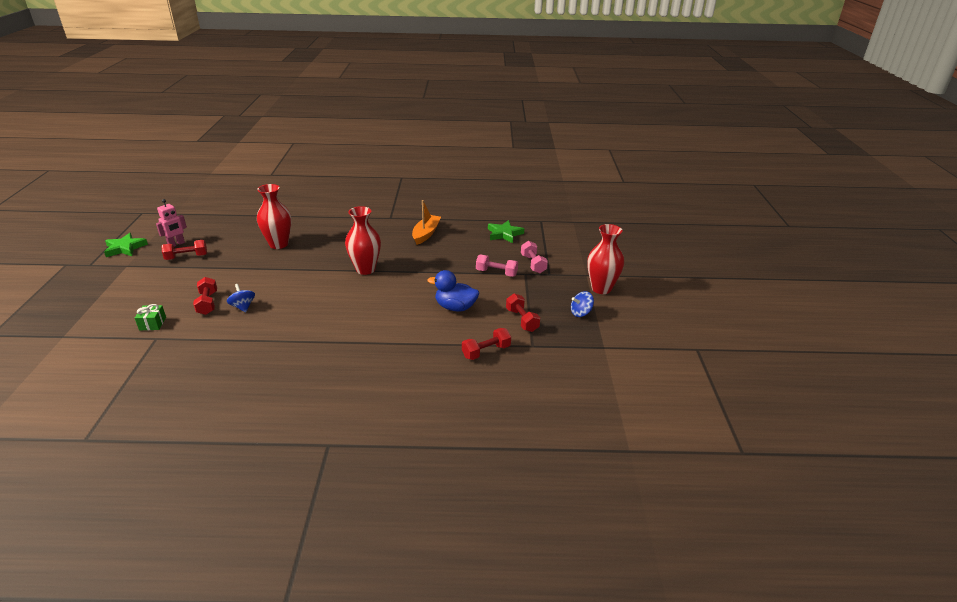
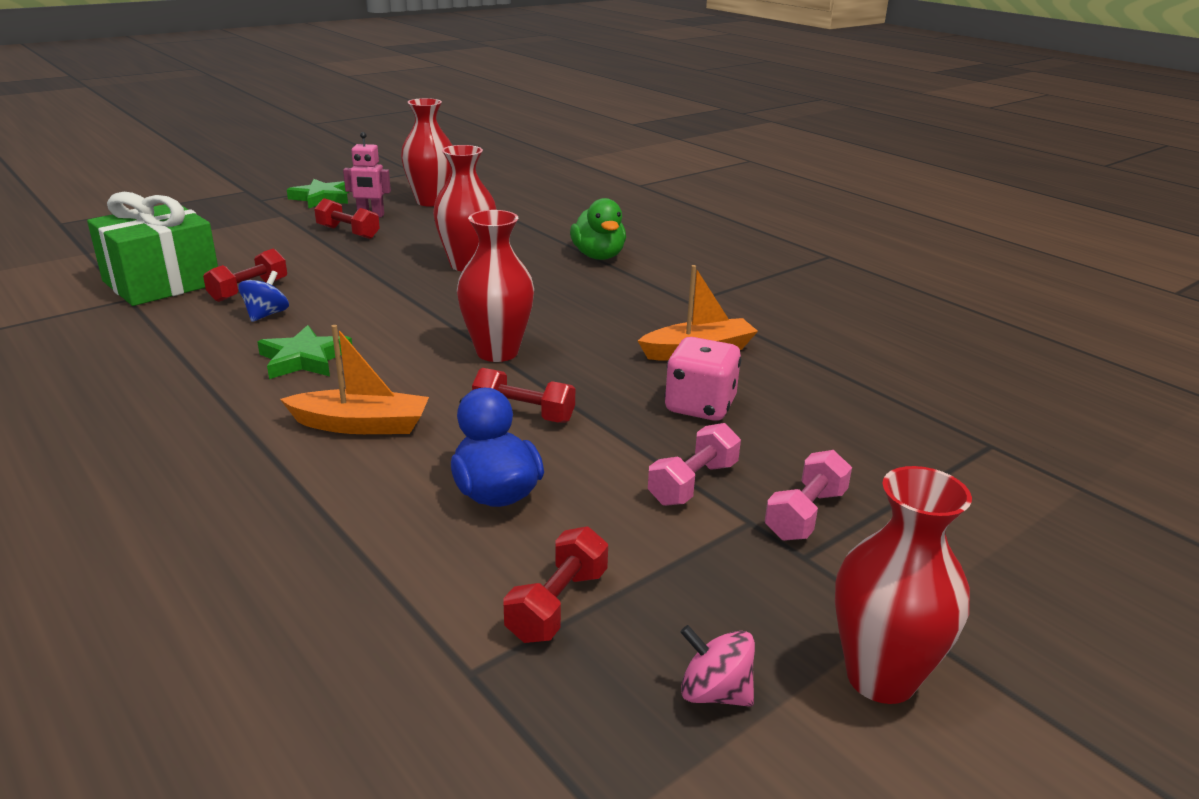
camera: 50 degrees right, 5 degrees down
green gift [135,304,166,330] -> green gift [87,192,218,306], size x2.50
red dumbbell [462,328,511,360] -> red dumbbell moved to [472,368,575,423]
pink dumbbell [476,255,518,277] -> pink dumbbell turned 60 degrees clockwise [648,423,741,506]
green star [488,220,524,243] -> green star moved to [258,325,352,379]
blue spinning top [571,291,594,317] -> pink spinning top [680,625,755,707]
none -> orange boat [280,325,429,434]
none -> red vase [401,98,453,206]
none -> green duck [570,198,626,260]
none -> pink dice [664,337,741,421]

